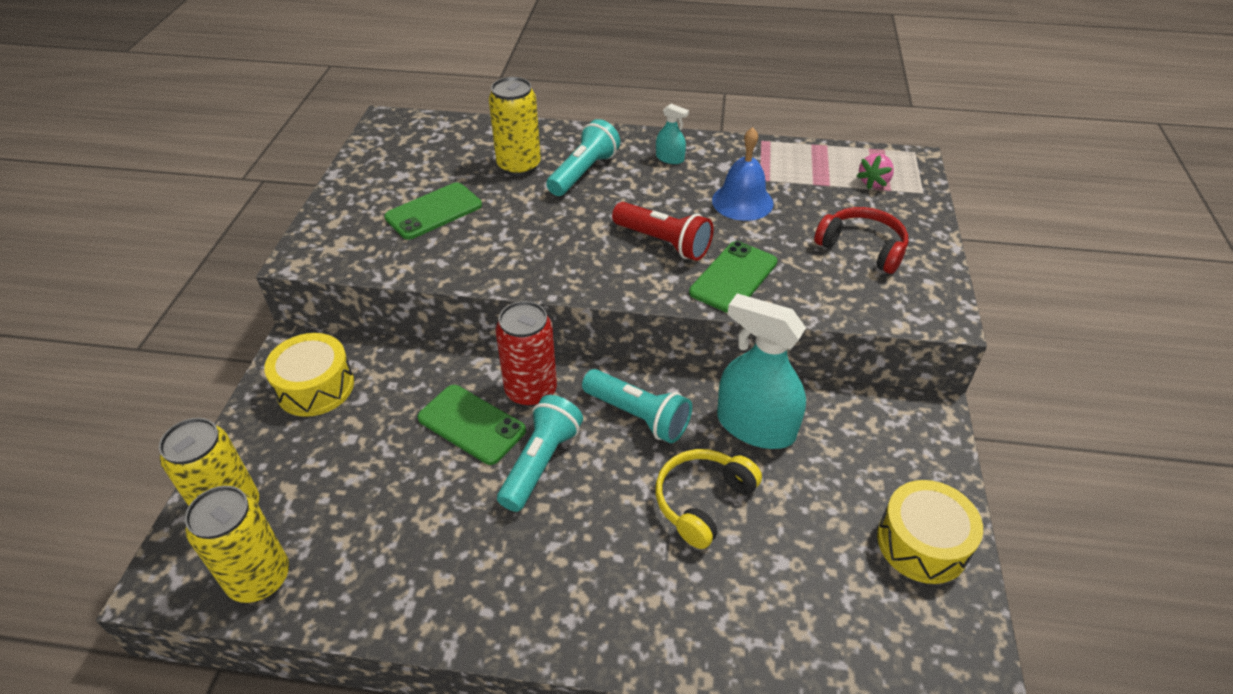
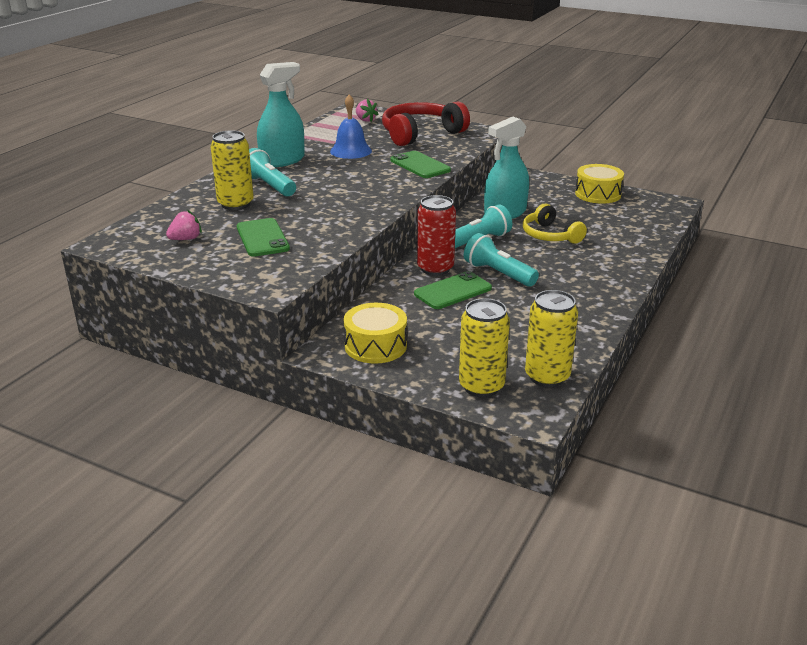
camera: 70 degrees left, 15 degrees down
red flashlight [612,202,713,261] -> none
turquoise spray bottle [656,104,689,164] -> turquoise spray bottle [257,62,305,167], size x2.21
red headphones [814,207,908,274] -> red headphones [382,101,470,146], size x1.57
none -> pink strawberry [166,210,202,240]

